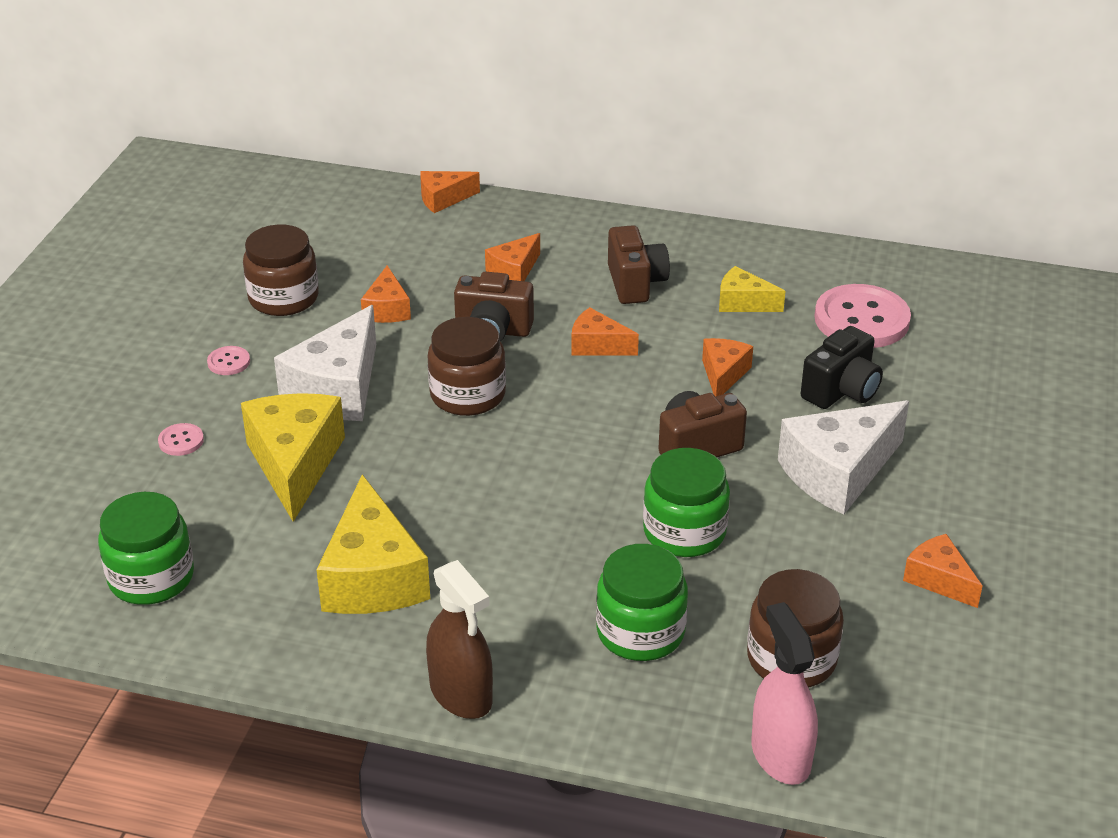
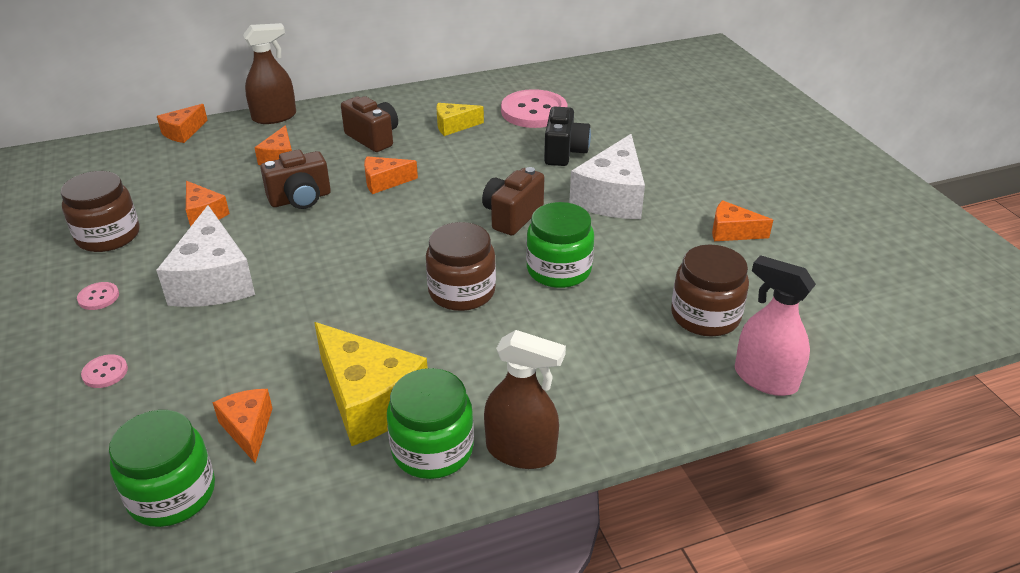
camera: 35 degrees left, 0 degrees up
yellow cheese [241,393,345,522] -> none
brown jar [427,317,506,416] -> brown jar moved to [426,222,496,311]
green jar [596,544,688,661] -> green jar moved to [387,368,474,479]
orange cheese [702,338,753,397] -> orange cheese moved to [213,389,273,463]
none -> brown spray bottle [243,23,296,124]

